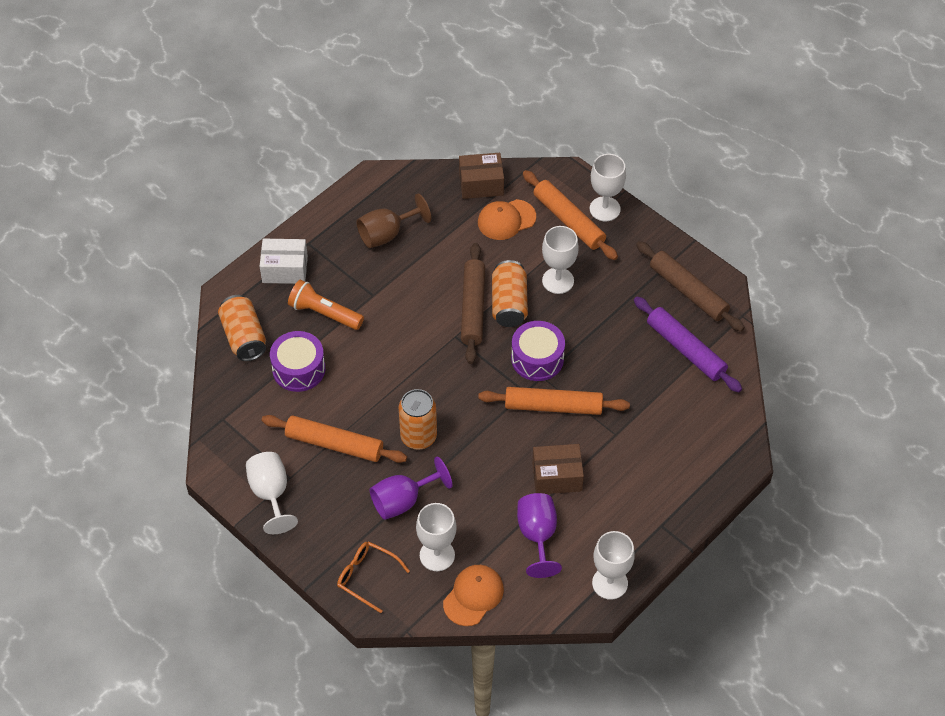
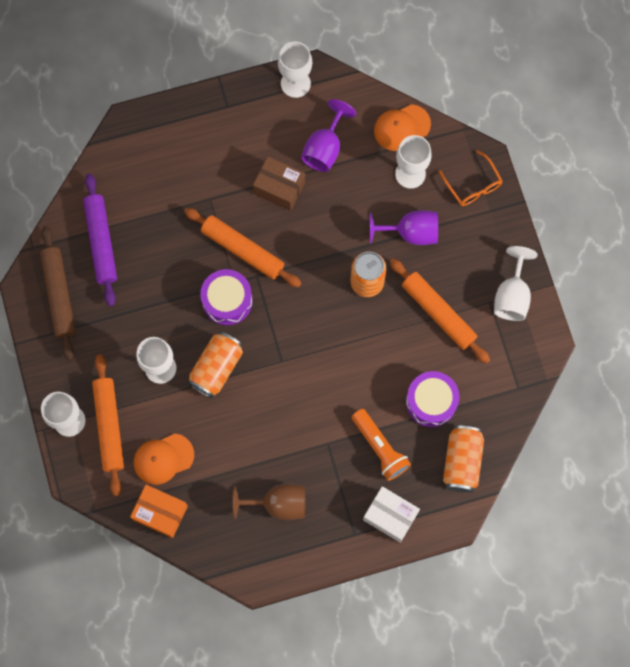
camera: 150 degrees left, 20 degrees up
brown box [459,153,504,199] -> orange box [130,485,188,538]
brown rolling pin [461,243,485,364] -> none
orange cap [478,199,536,240] -> orange cap turned 150 degrees clockwise [134,434,194,485]

